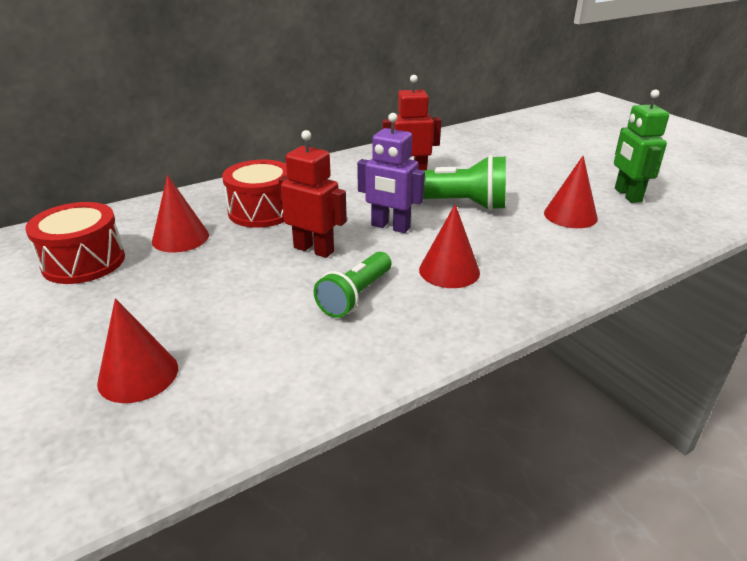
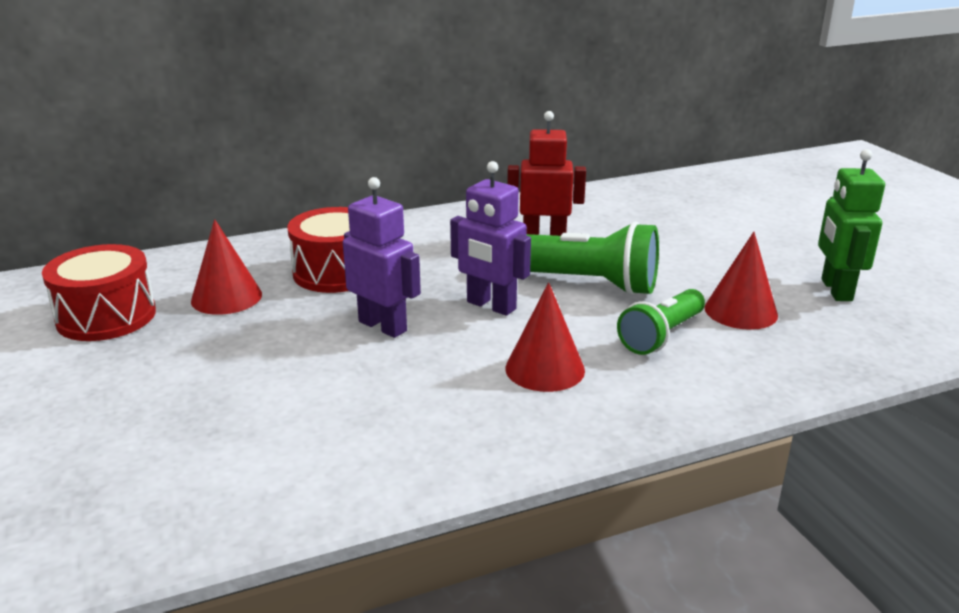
camera: 10 degrees right, 5 degrees down
red cone [97,298,178,403] -> none
red robot [279,130,347,258] -> purple robot [343,177,421,338]
green flashlight [314,252,391,318] -> green flashlight moved to [617,289,705,355]

